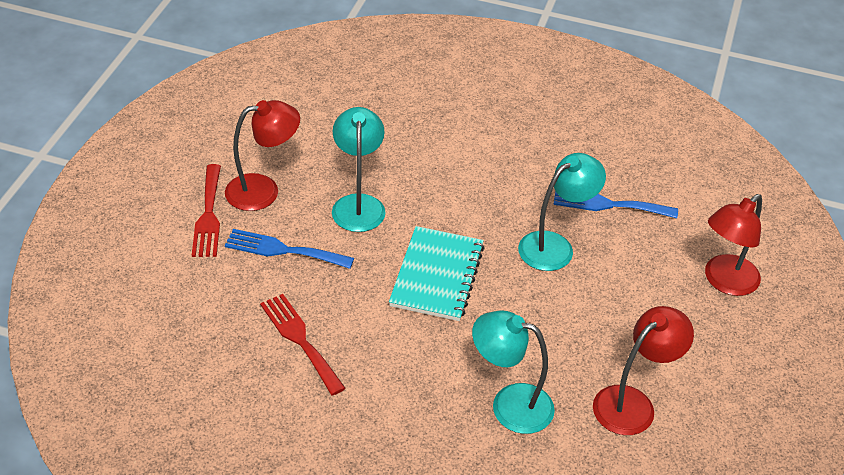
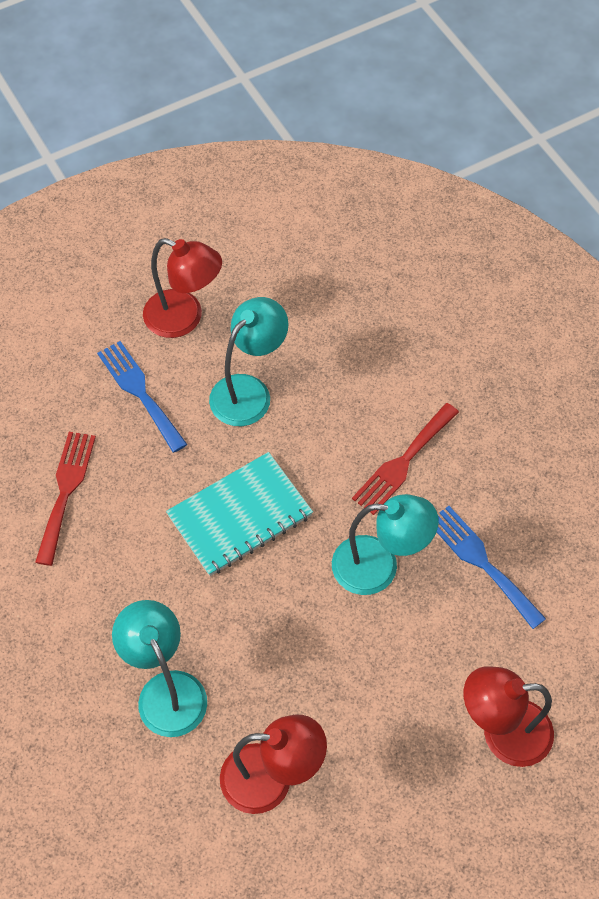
camera: 45 degrees right, 15 degrees up
red fork [192,164,221,257] -> red fork moved to [352,403,459,515]

